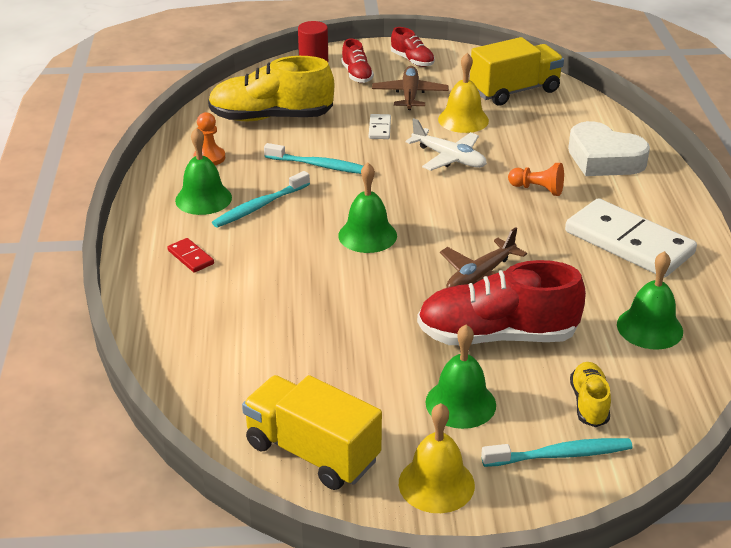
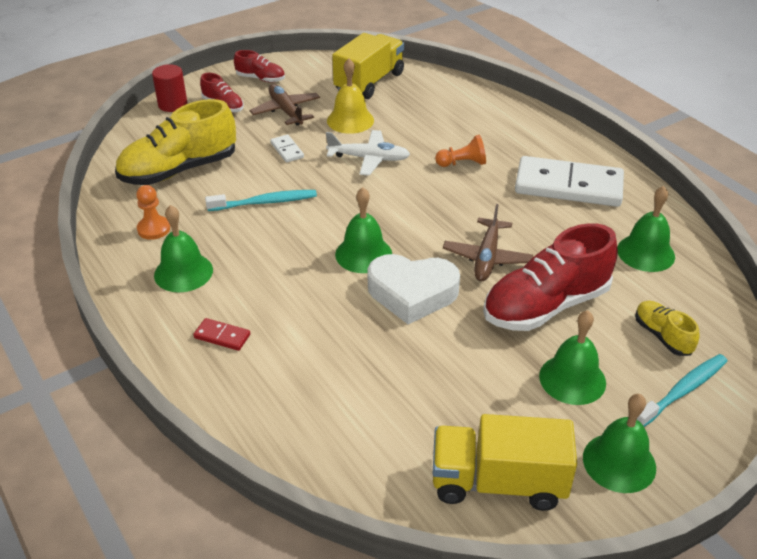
camera: 30 degrees left, 5 degrees up
turquoise toothbrush [212,171,310,228] -> none
yellow bell [399,403,475,513] -> green bell [583,394,656,493]
white heart [568,121,650,176] -> white heart moved to [367,254,460,324]

